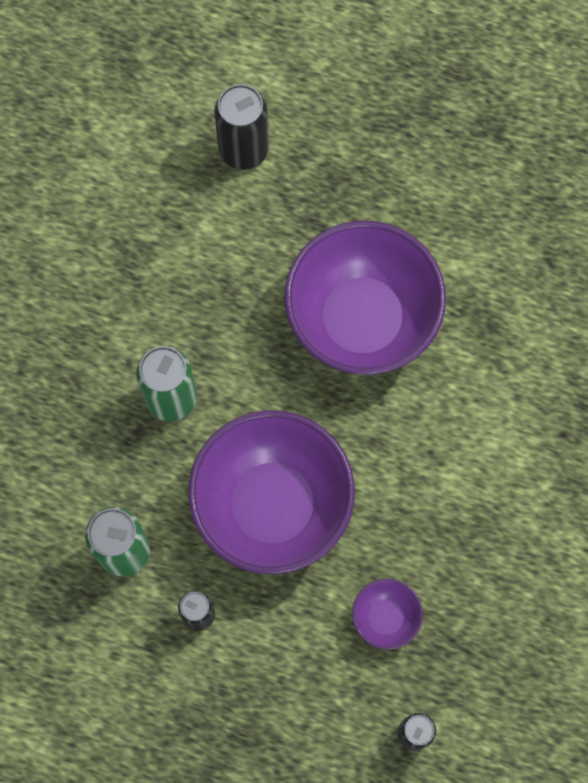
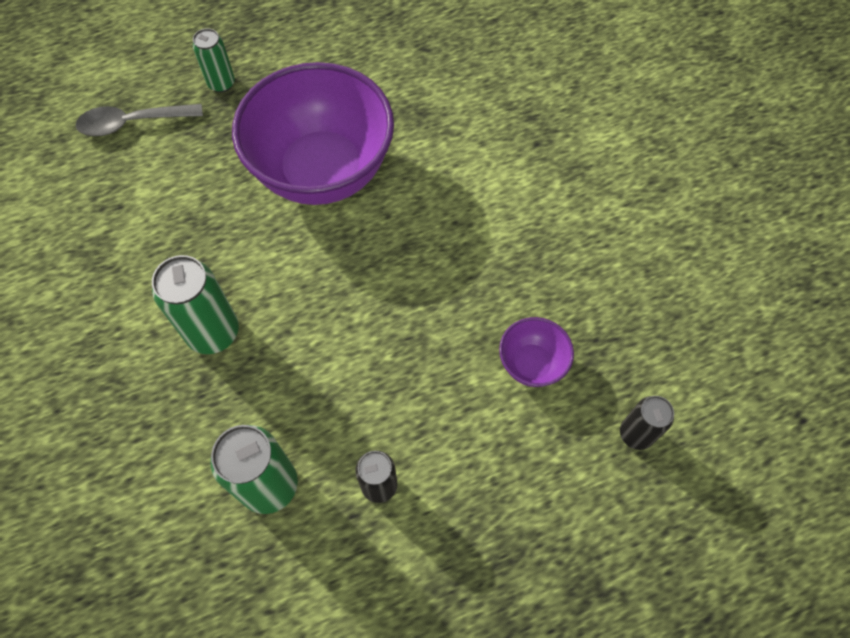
camera: 40 degrees left, 10 degrees down
purple bowl [188,410,355,574] -> none
black can [214,84,269,170] -> grey spoon [76,104,203,136]
none -> green can [193,28,235,93]

